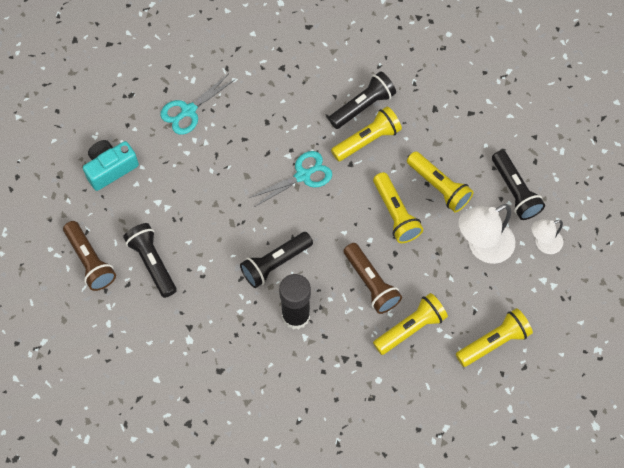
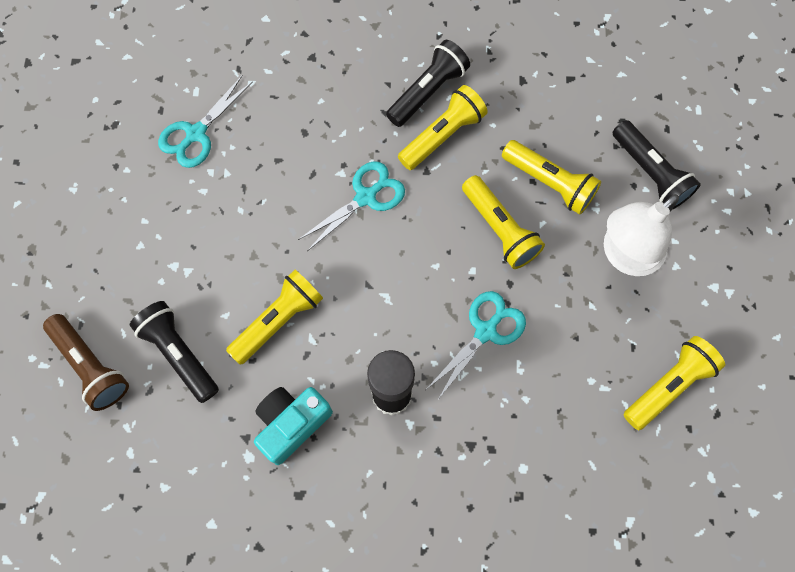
camera: 10 degrees left, 5 degrees up
turquoise camera [83,140,139,191] -> turquoise camera moved to [254,387,333,465]
black flashlight [240,232,313,288] -> none
brown flashlight [344,243,402,314] -> turquoise scissors [427,291,526,401]
yellow flashlight [373,293,448,355] -> yellow flashlight moved to [226,270,323,365]
white lamp [531,219,563,254] -> none

